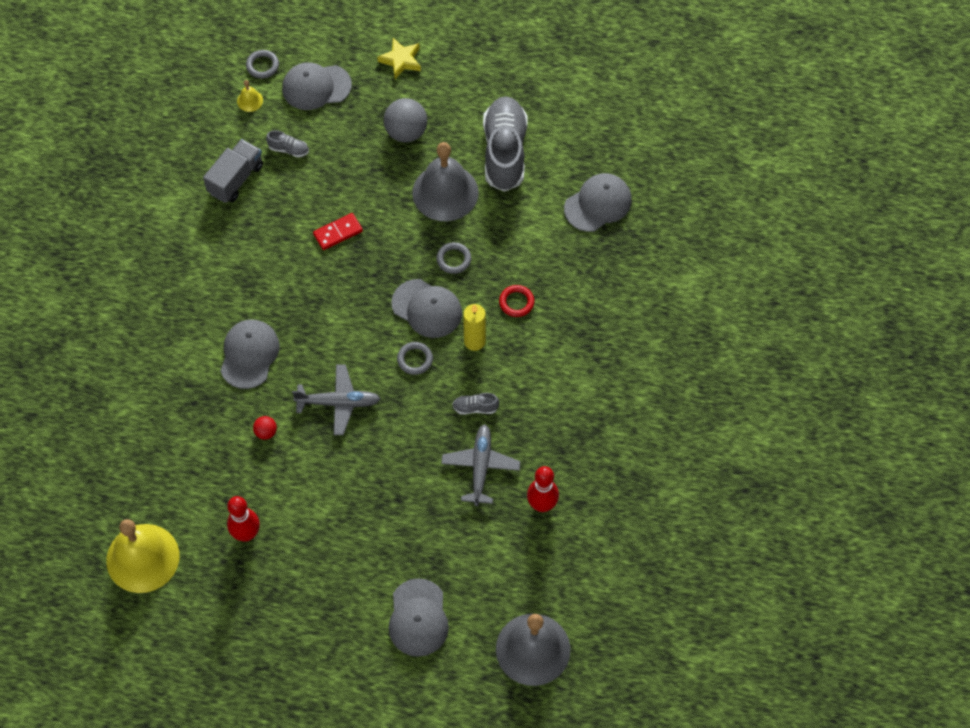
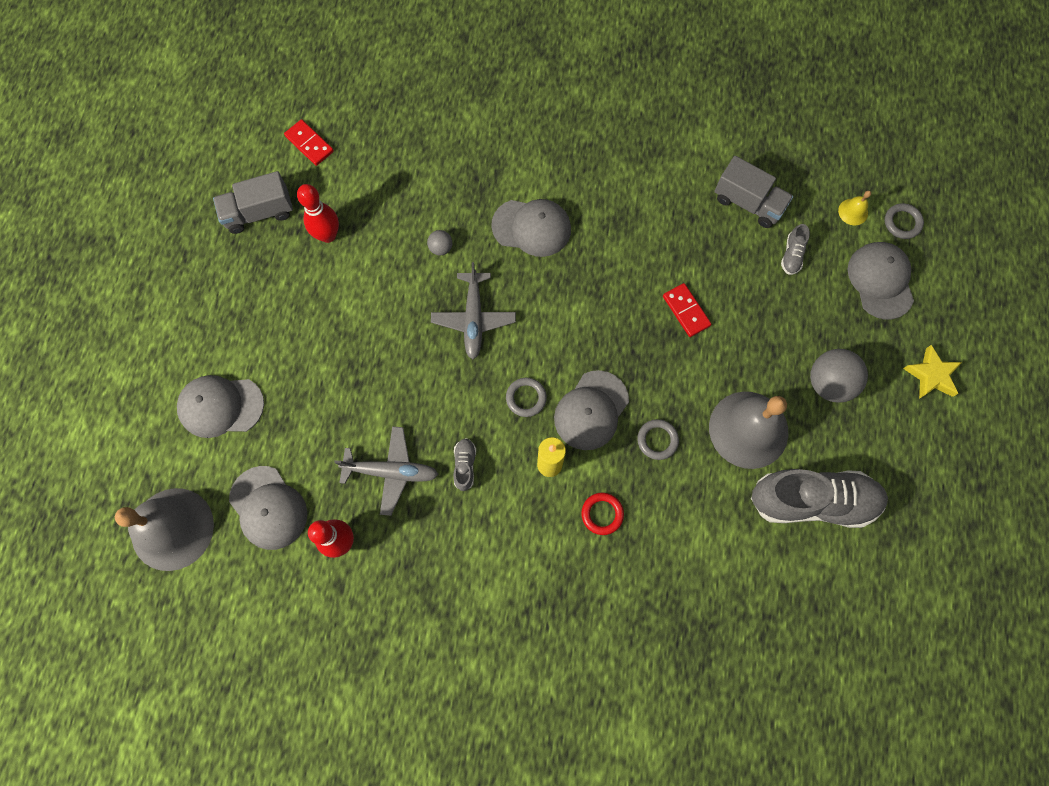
camera: 90 degrees right, 10 degrees up
yellow bell [106,519,179,593] -> red domino [284,119,334,166]
red ball [253,416,277,440] -> grey ball [427,230,452,256]
grey cap [564,173,632,232] -> grey cap moved to [229,466,307,550]
none -> grey truck [213,171,293,234]

